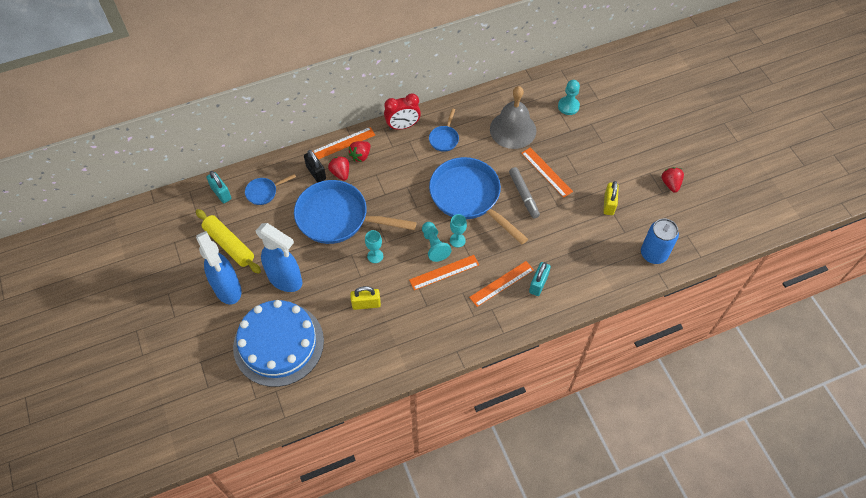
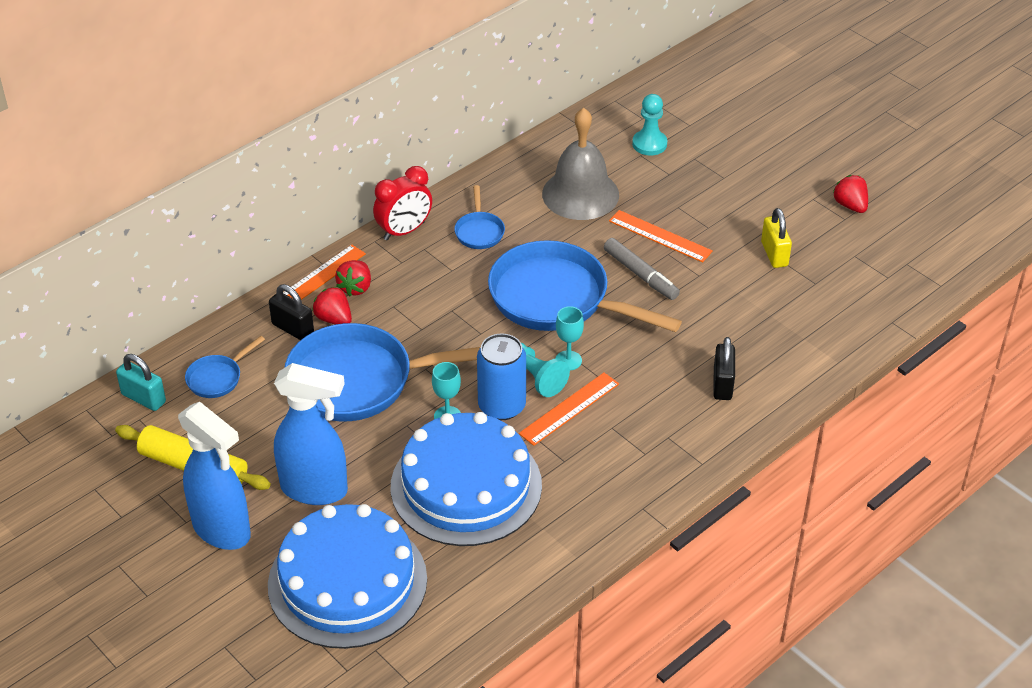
camera: 20 degrees left, 15 degrees down
yellow padlock [350,286,381,310] -> blue cake [391,412,542,546]
orange ruler [469,261,534,307] -> none
turquoise padlock [529,262,551,296] -> black padlock [713,337,735,400]
blue can [641,219,679,264] -> blue can moved to [477,333,526,420]

